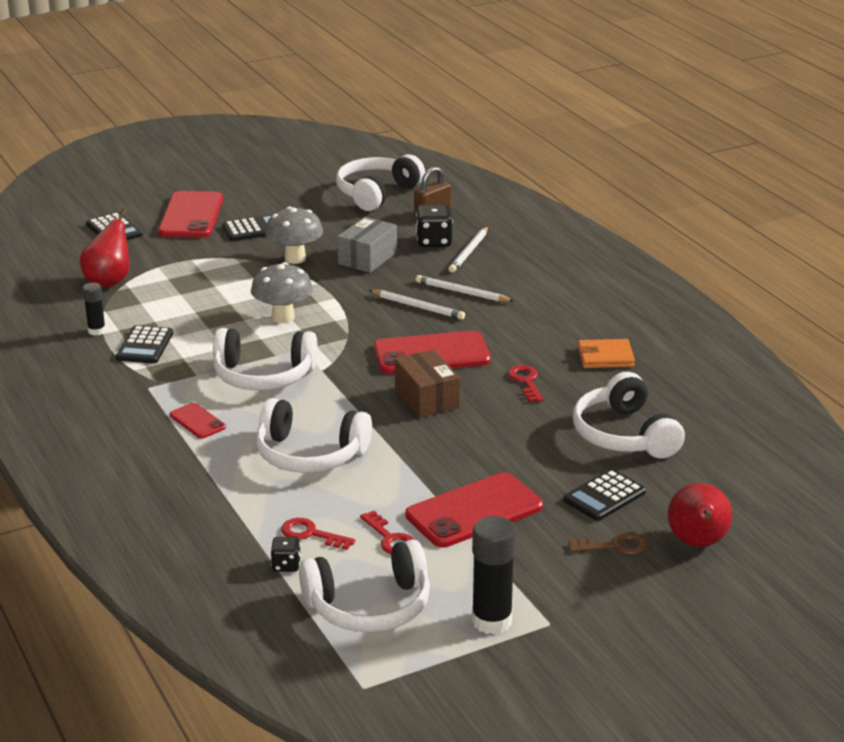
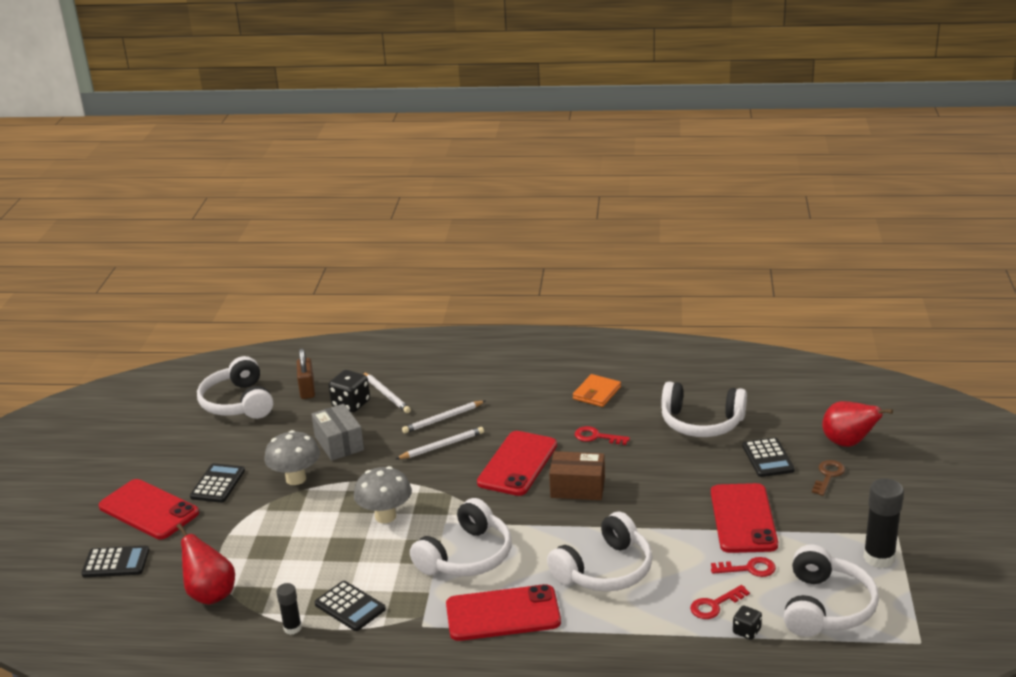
camera: 55 degrees left, 0 degrees up
red phone [170,403,226,439] -> red phone [446,584,561,641], size x2.00

